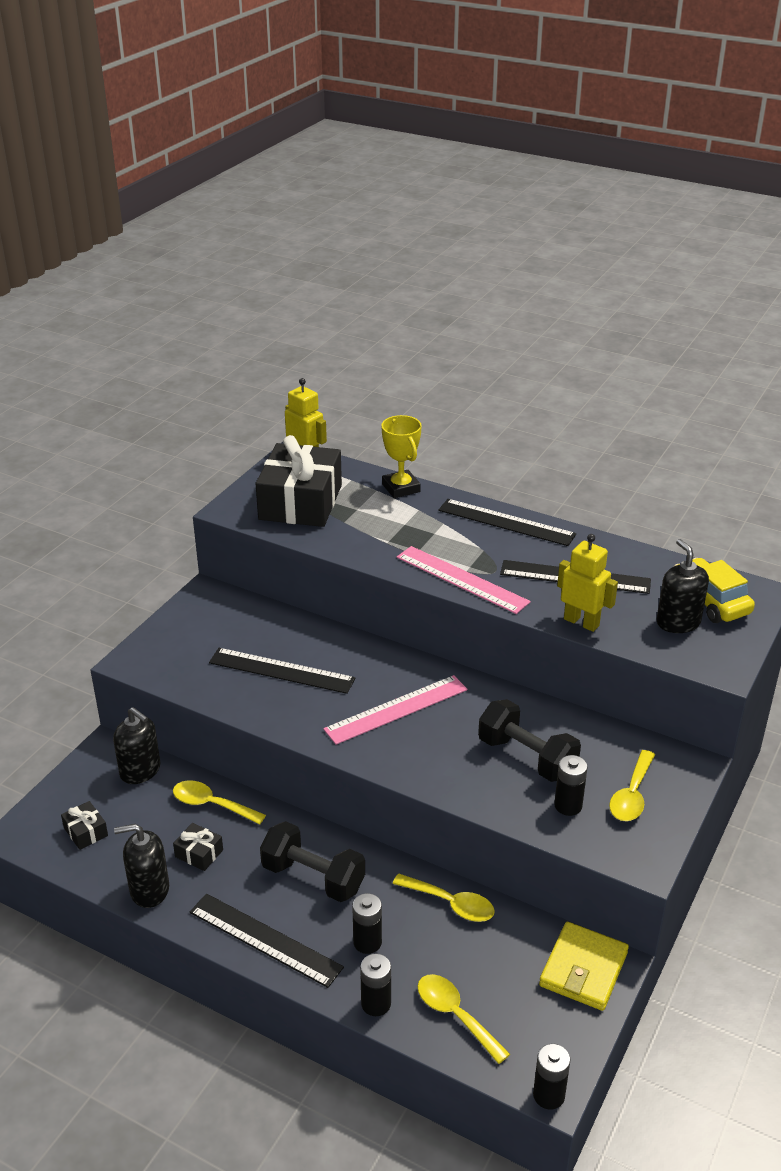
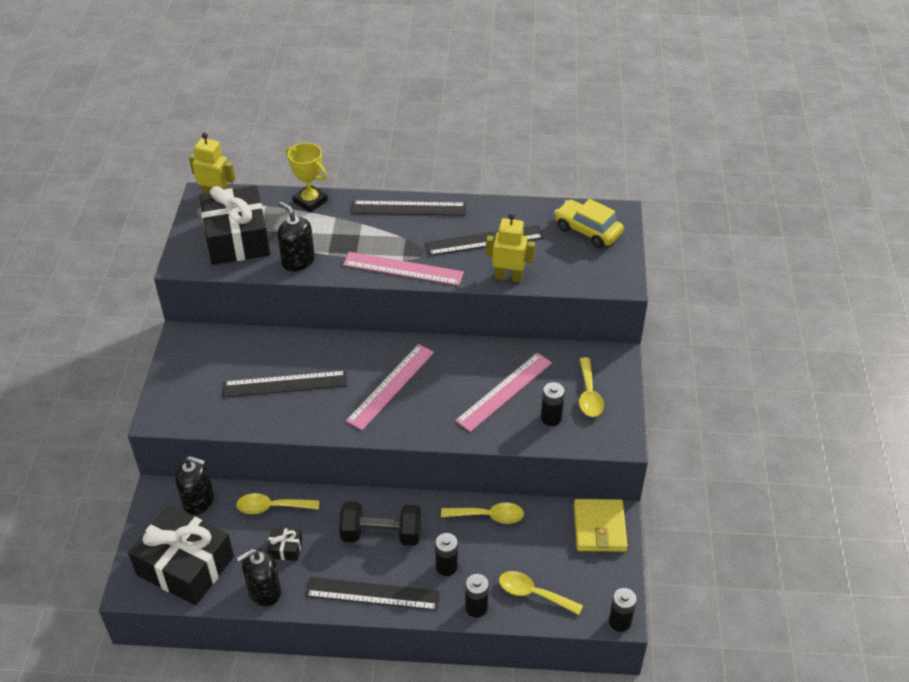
camera: 25 degrees left, 10 degrees up
black gift [61,801,108,850] -> black gift [128,505,234,605], size x2.46
black dumbbell [478,699,581,782] -> pink ruler [455,353,552,432]
black soap dispenser [656,539,709,633] -> black soap dispenser moved to [277,202,315,272]

